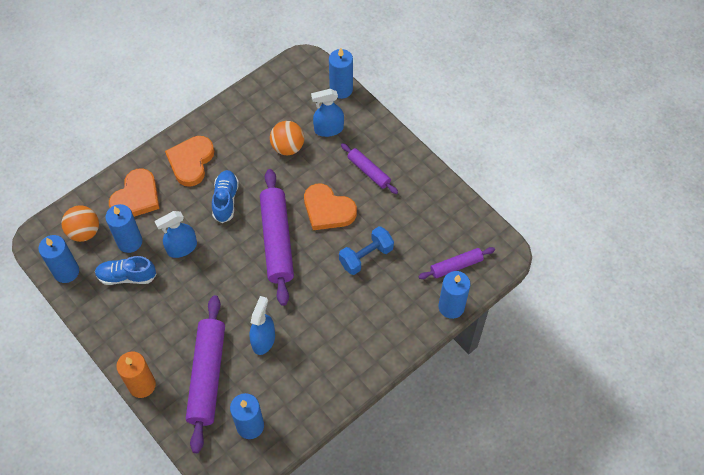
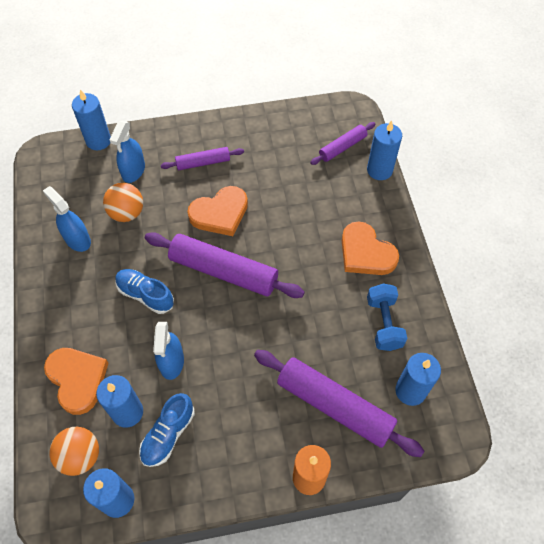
camera: 60 degrees left, 0 degrees up
orange heart [165,136,214,187] -> orange heart moved to [342,221,399,275]
blue spray bottle [249,296,275,355] -> blue spray bottle moved to [43,186,91,252]
blue dumbbell [339,226,394,275] -> blue dumbbell moved to [367,283,407,351]
purple rolling pin [418,247,495,279] -> purple rolling pin turned 45 degrees clockwise [310,122,375,165]

